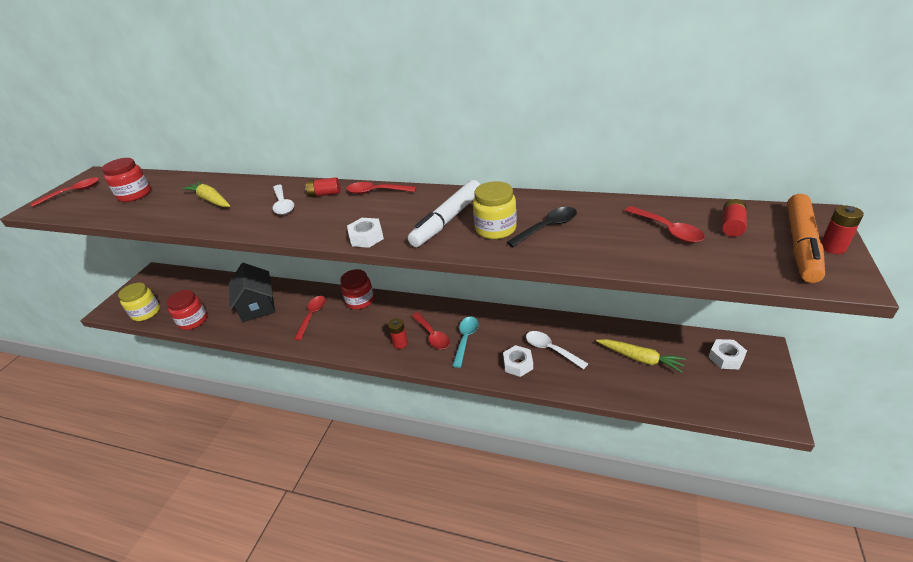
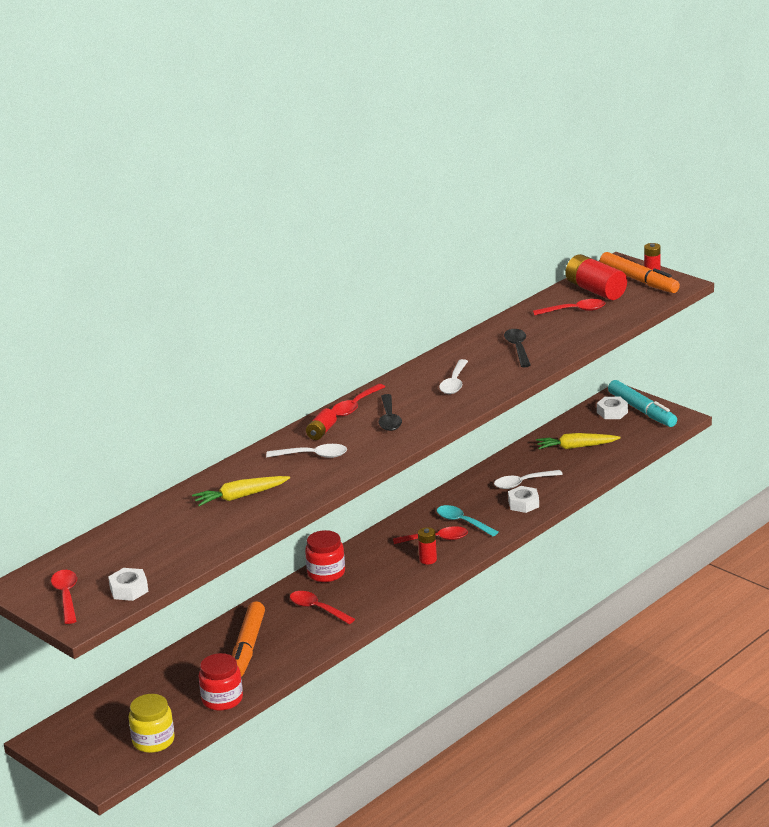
camera: 65 degrees left, 10 degrees down
red jar [102,158,151,202] -> none
black house [229,263,275,322] -> orange marker [232,601,265,677]
white nut [347,218,384,248] -> white nut moved to [108,568,149,601]
white marker [408,180,480,247] -> white spoon [439,359,468,394]
yellow jar [473,181,517,239] -> none
yellow carrot [596,339,686,373] -> yellow carrot turned 150 degrees counterclockwise [536,433,621,449]
red battery [722,199,747,237] -> red battery [565,254,627,300], size x1.87
none -> black spoon [379,394,402,431]
none -> turquoise marker [608,380,677,427]

